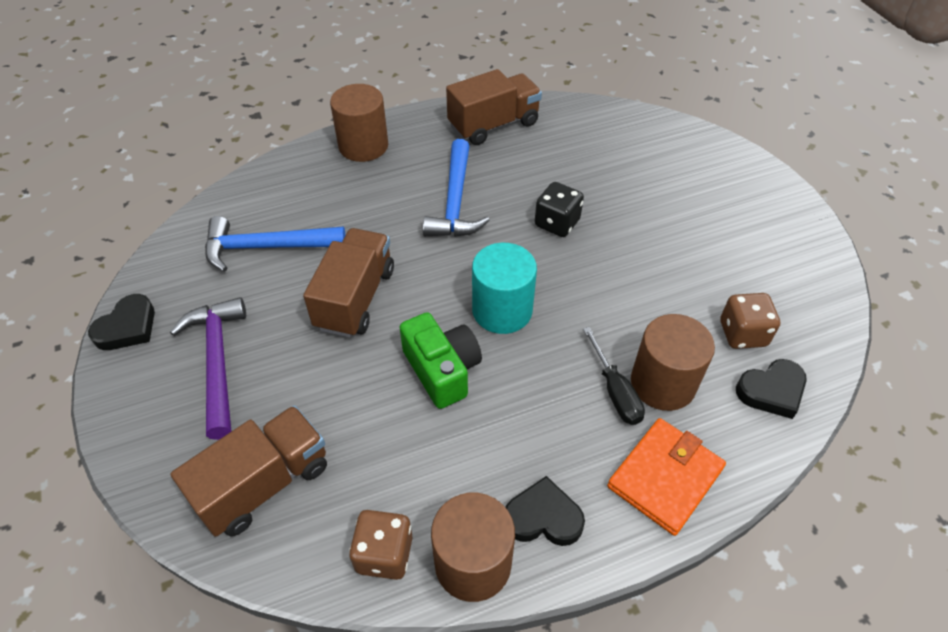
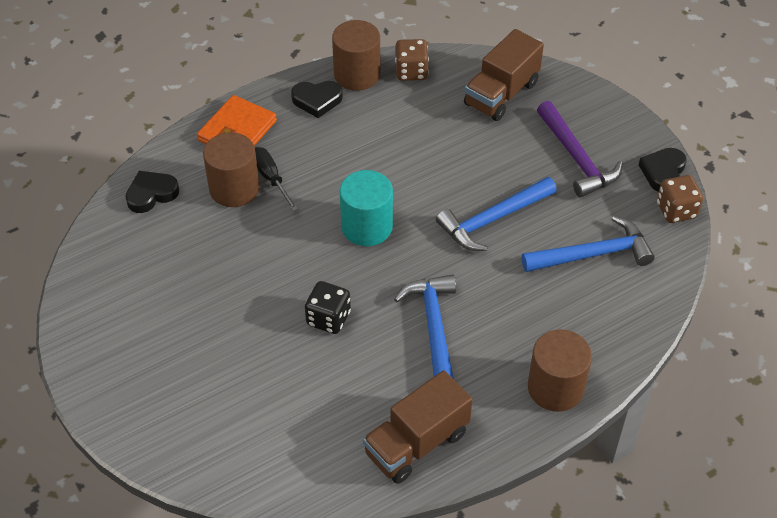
camera: 170 degrees right, 0 degrees up
brown truck [303,228,394,338] -> blue hammer [436,177,557,251]
green camera [400,312,482,409] -> none
brown dice [720,293,780,349] -> brown dice moved to [657,175,703,223]

